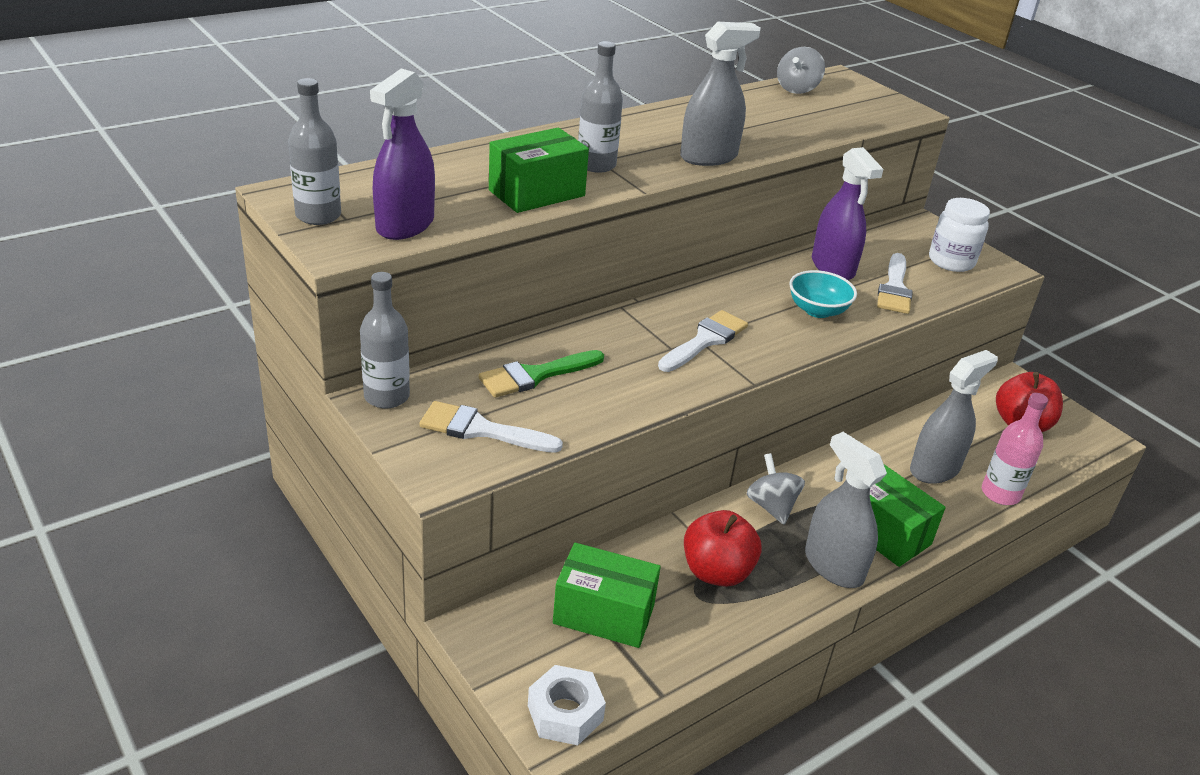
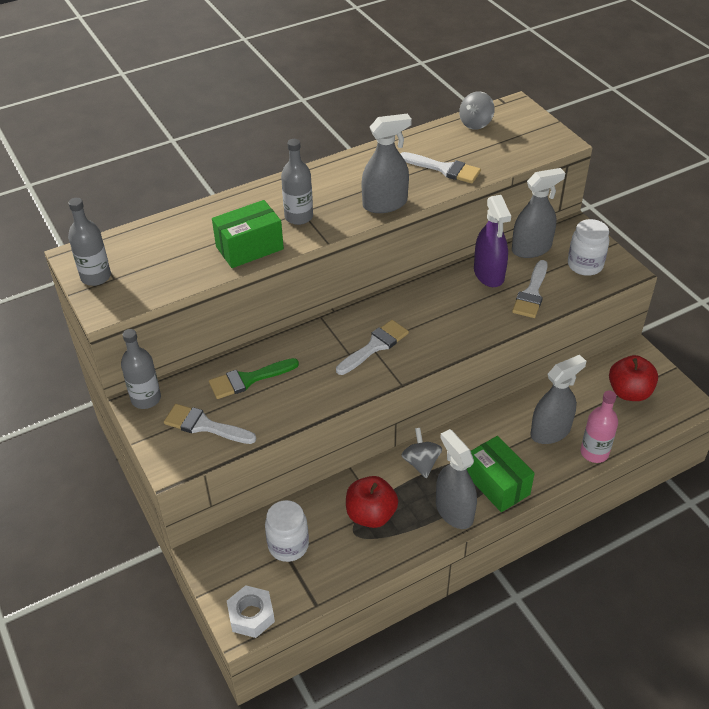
camera: 10 degrees right, 10 degrees up
purple spray bottle [370,69,435,240] -> none
green box [553,543,661,648] -> white jar [265,500,309,562]
turquoise bowl [789,270,857,318] -> none
none -> white brush [401,152,481,183]
none -> grey spray bottle [512,168,565,258]

